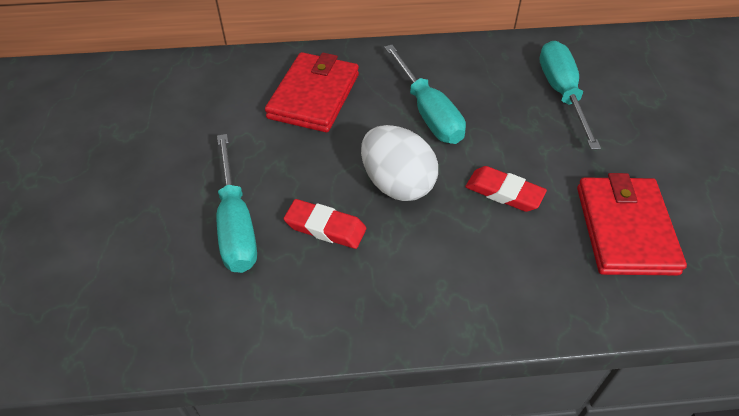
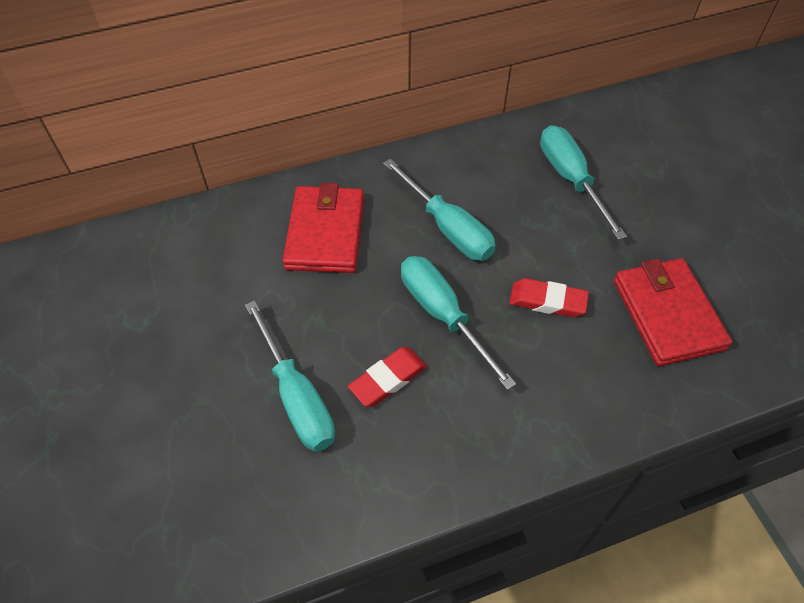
camera: 15 degrees left, 5 degrees up
red eraser [284,199,366,249] -> red eraser turned 45 degrees counterclockwise [348,347,427,407]
white egg [361,125,438,201] -> turquoise screwdriver [401,256,516,390]

